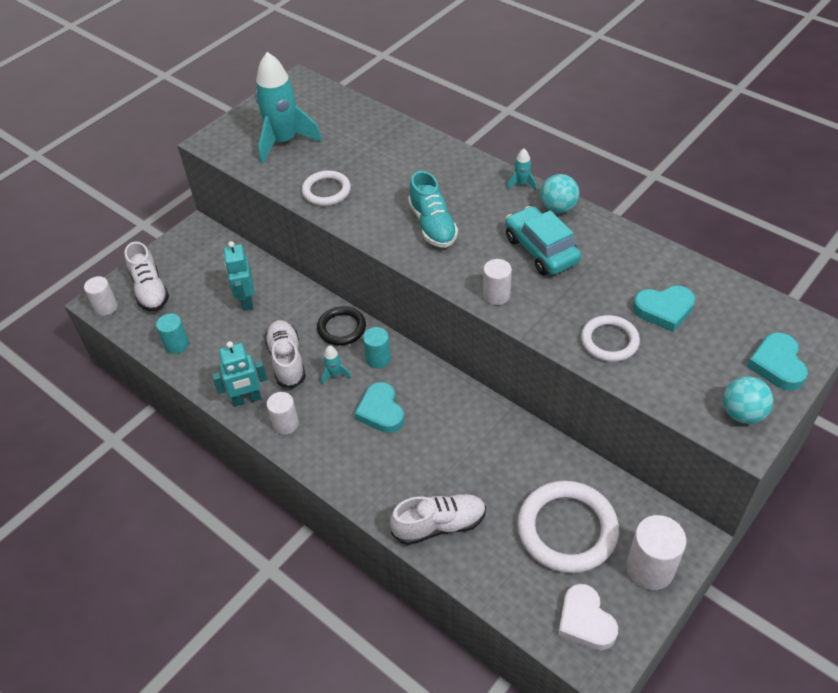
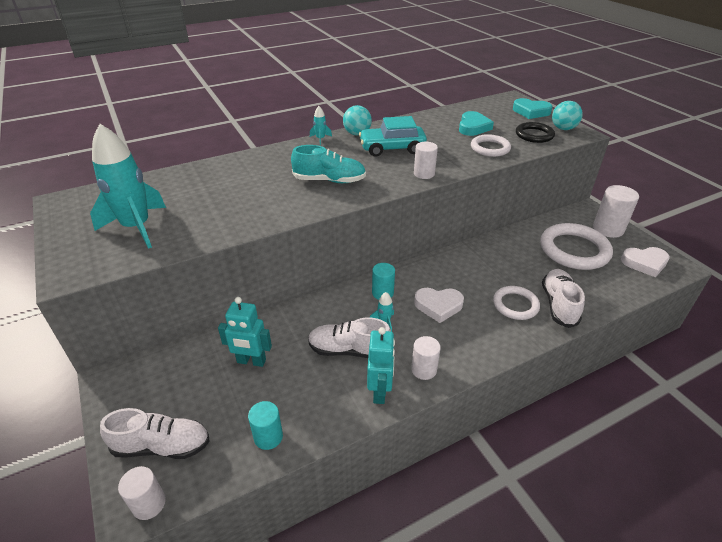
camera: 70 degrees left, 10 degrees down
white ring [302,170,351,206] -> white ring moved to [493,286,540,320]
black ring [317,306,366,346] -> black ring moved to [516,122,555,143]
turquoise heart [355,382,404,433] -> white heart [414,288,464,323]

